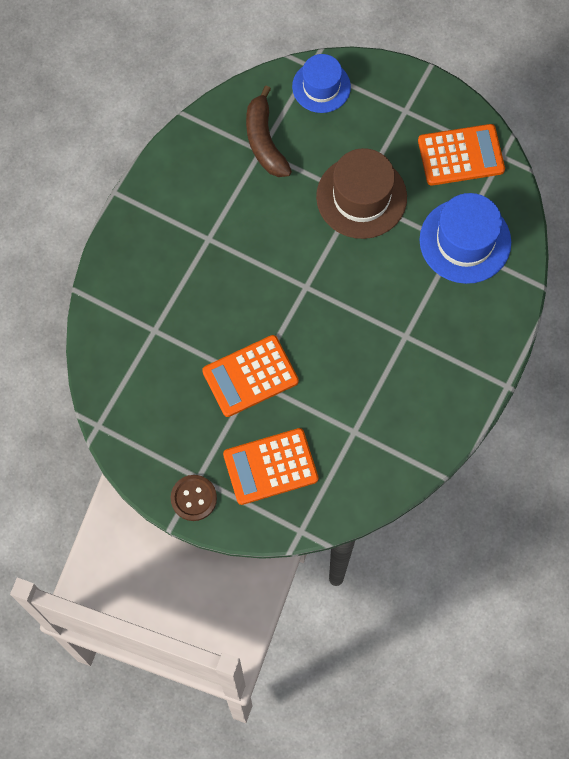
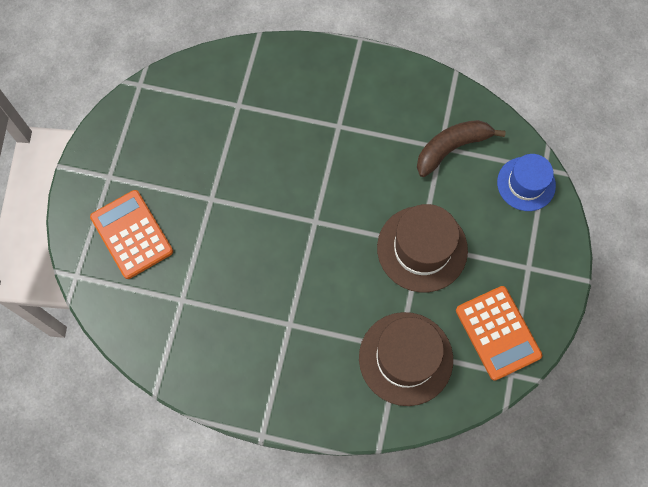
camera: 75 degrees right, 0 degrees up
brown button [171,475,217,521] -> none
orange calculator [202,335,299,417] -> none
blue hat [419,193,511,284] -> brown hat [359,312,453,406]

